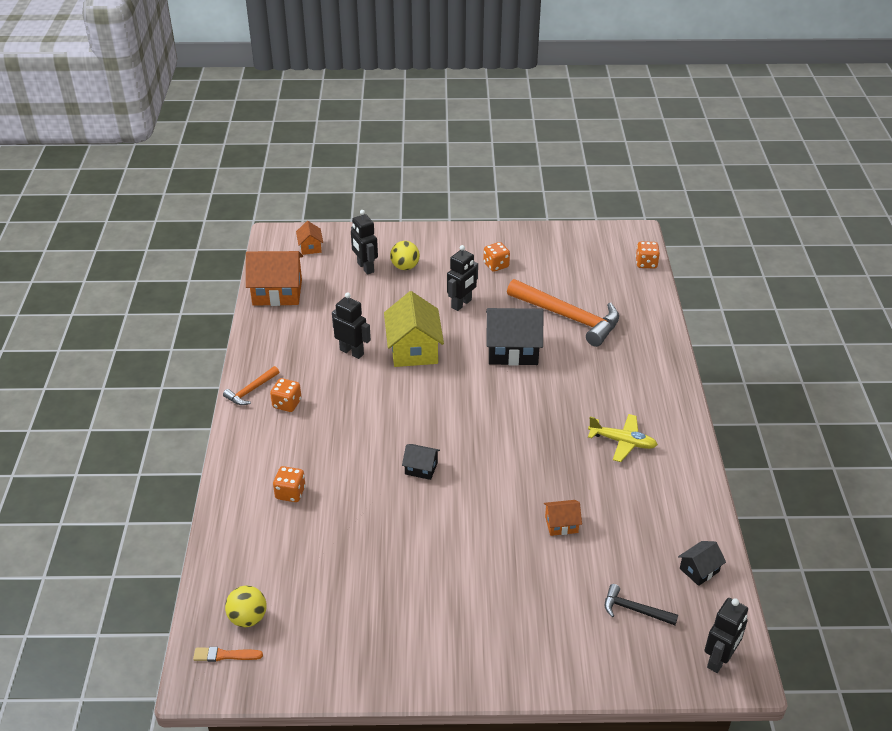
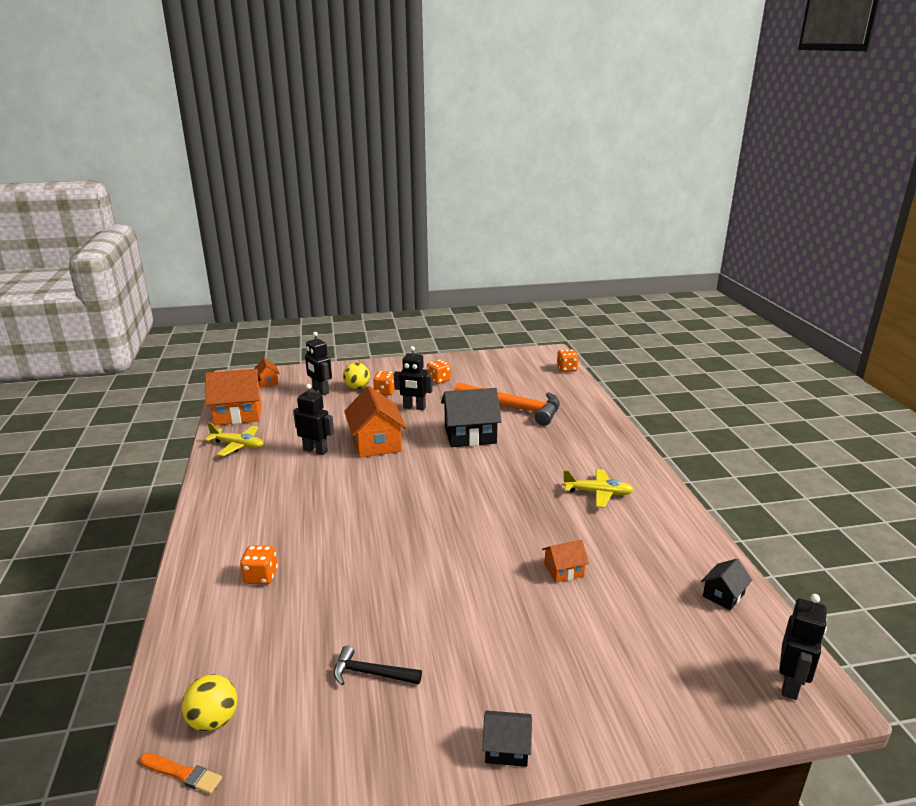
camera: 10 degrees left, 15 degrees down
orange brush [193,647,263,662] -> orange brush turned 150 degrees counterclockwise [140,753,222,794]
orange hammer [223,366,279,405] -> none
orange dice [270,378,301,412] -> orange dice moved to [373,371,395,395]
yellow house [384,291,444,367] -> orange house [344,386,407,458]
black house [402,444,440,480] -> black house moved to [482,711,532,767]
black robot [447,245,478,311] -> black robot turned 75 degrees clockwise [394,346,433,410]
black hammer [605,584,678,625] -> black hammer moved to [334,646,422,685]
none -> yellow plane [204,422,264,456]

